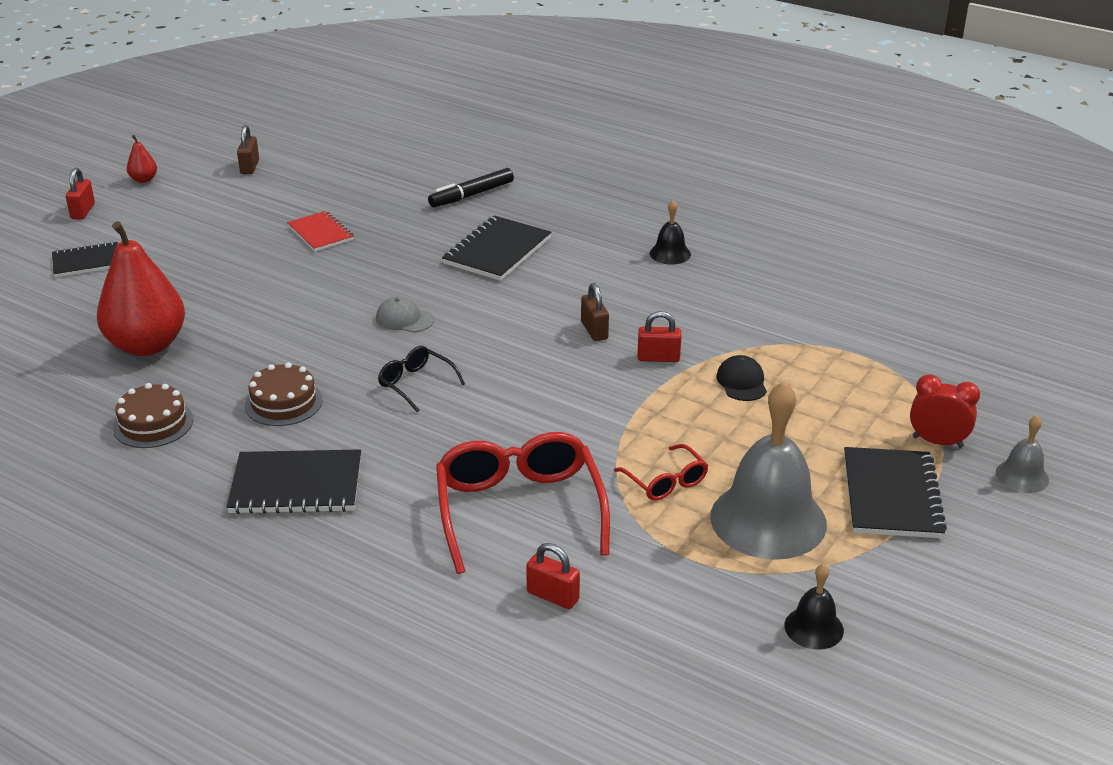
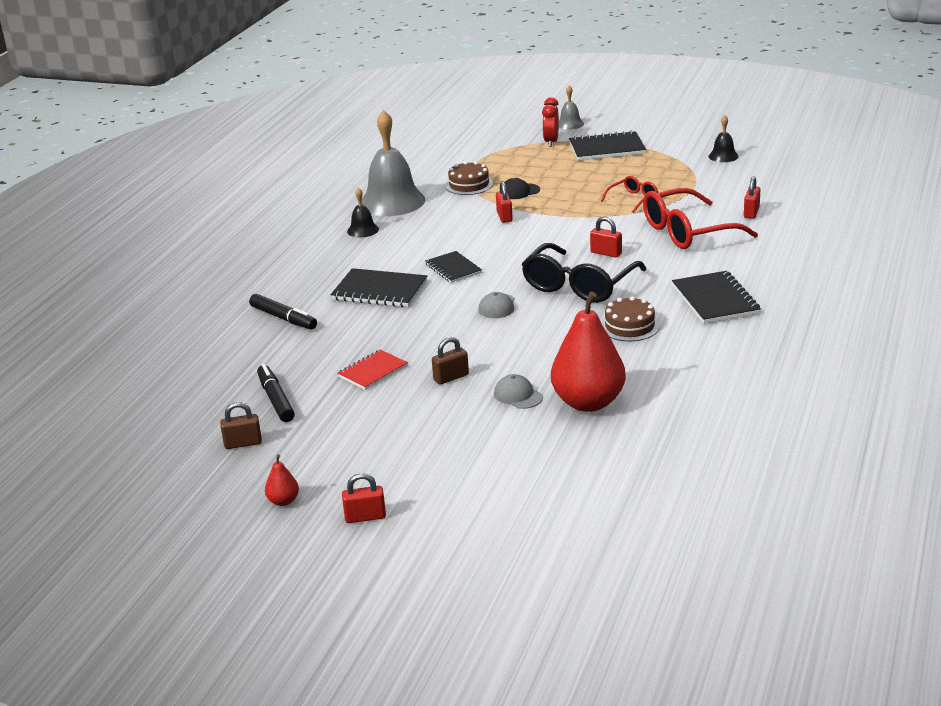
camera: 100 degrees left, 5 degrees down
black notebook [52,241,118,277] -> black notebook moved to [425,251,482,283]
brown cake [113,383,193,448] -> brown cake moved to [445,161,493,195]
black glasses [378,346,465,412] -> black glasses [521,243,647,303], size x2.01
brown padlock [581,283,609,341] -> brown padlock moved to [432,337,469,385]
grey bell [710,381,827,560] -> grey bell moved to [362,110,425,216]
none -> black marker [257,364,295,422]
none -> grey cap [494,374,543,409]
none -> red padlock [590,217,622,257]

